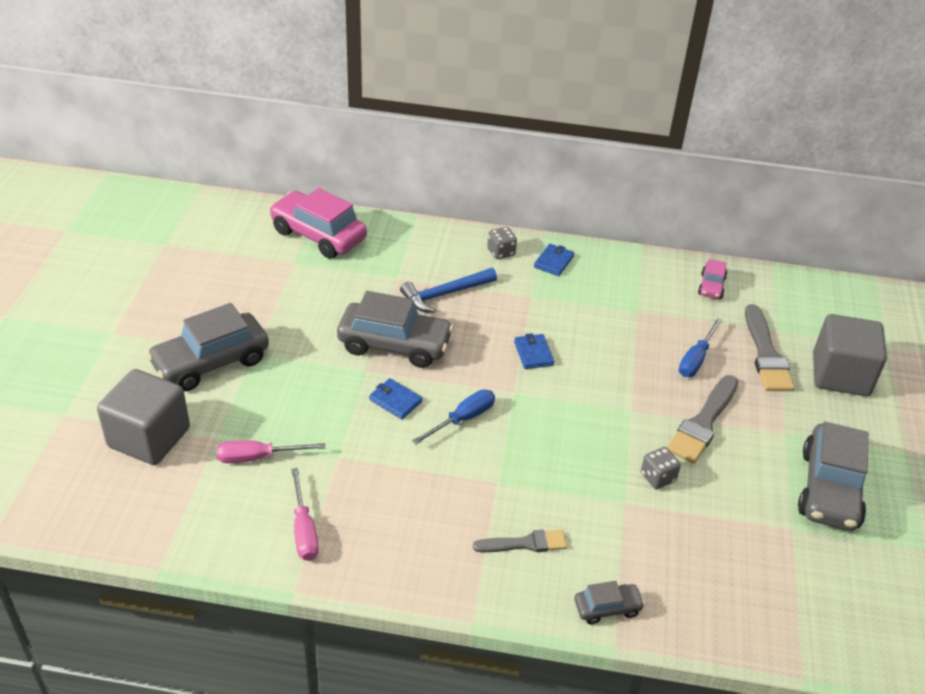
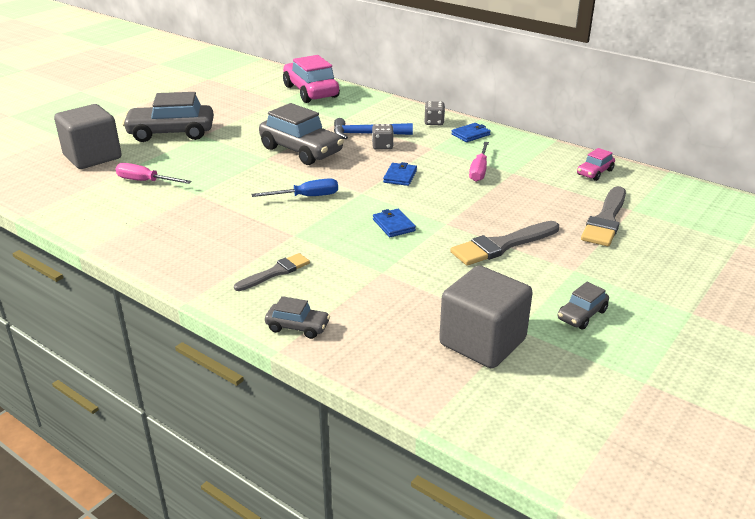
camera: 30 degrees right, 10 degrees down
pink screwdriver [291,468,319,561] -> pink screwdriver moved to [469,142,489,182]
blue wallet [369,378,422,419] -> blue wallet moved to [373,209,416,237]
grey brush [473,530,567,552] -> grey brush turned 60 degrees counterclockwise [234,253,310,291]
grey dice [641,447,681,489] -> grey dice moved to [372,124,394,150]
blue screwdriver [679,318,723,377] -> none
grey car [798,422,869,531] -> grey car [558,282,609,330], size x0.49
grey cube [813,314,887,396] -> grey cube moved to [439,265,533,369]

